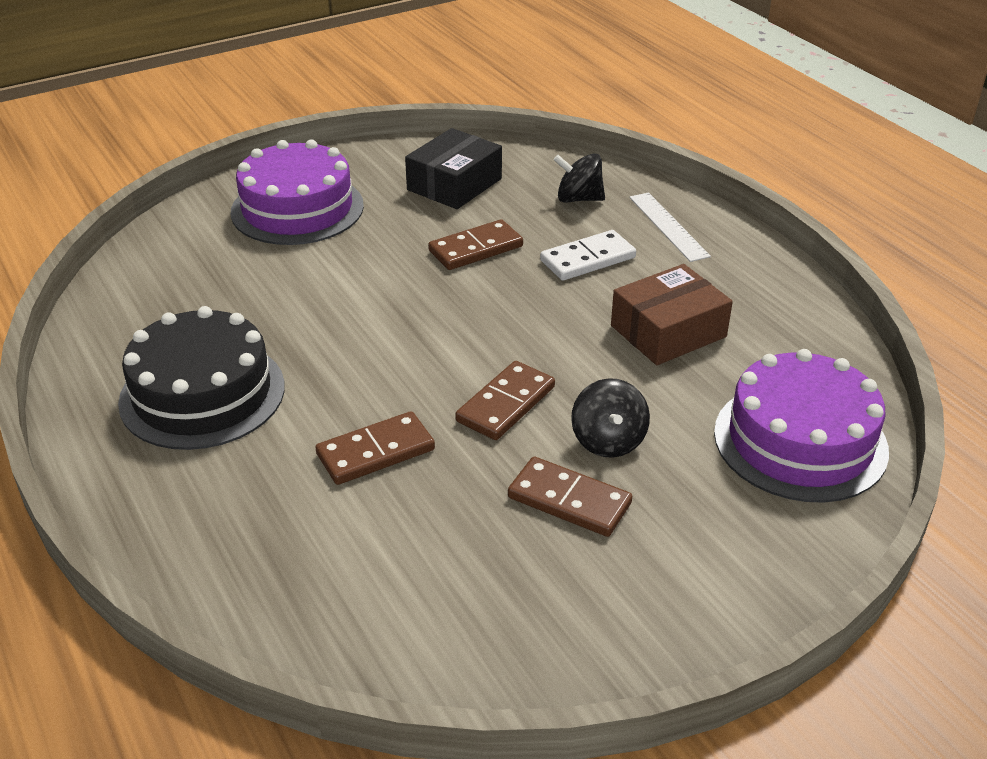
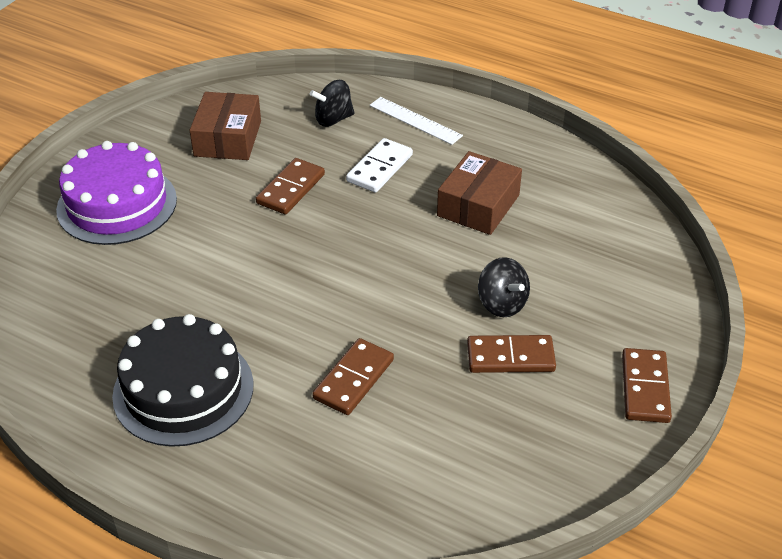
camera: 30 degrees left, 5 degrees up
black box [405,128,502,209] -> brown box [190,92,261,160]
brown domino [455,361,555,440] -> brown domino moved to [622,348,672,423]
purple cake [714,349,889,503] -> none

